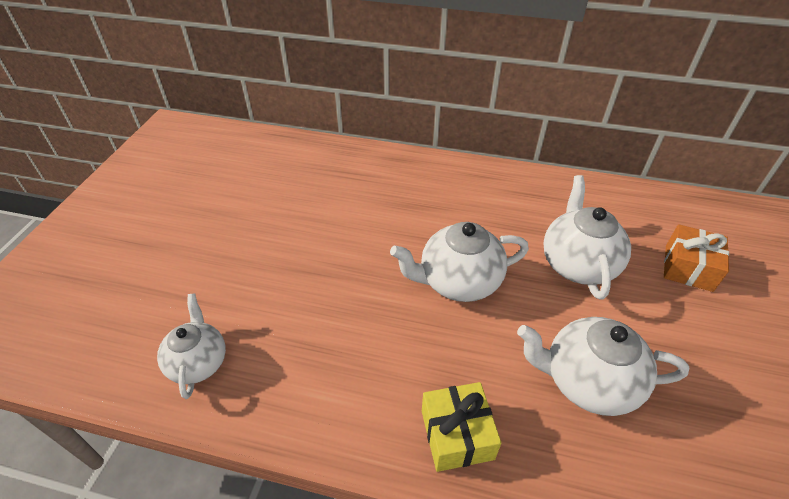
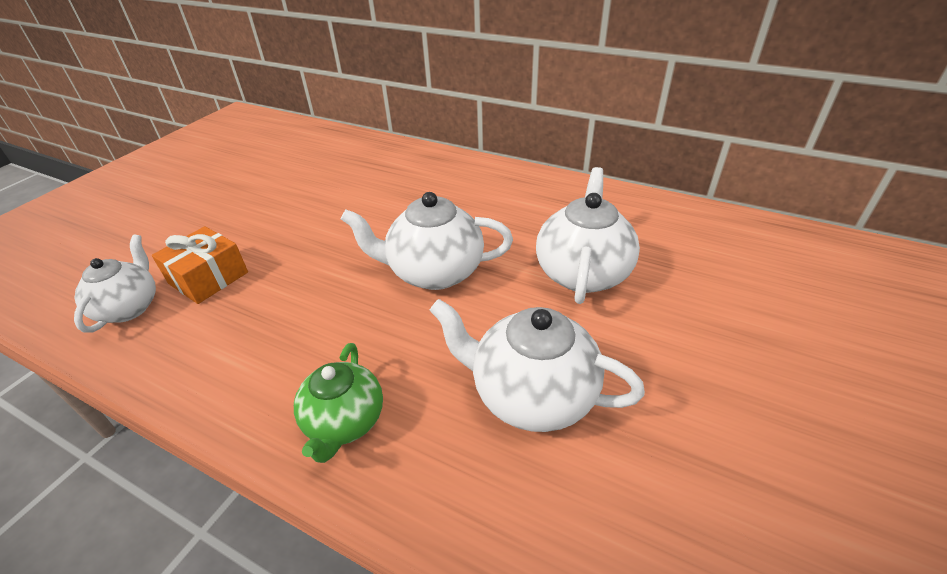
camera: 15 degrees right, 5 degrees down
yellow gift [422,382,501,472] -> green teapot [294,343,383,463]
orange gift [664,224,729,292] -> orange gift moved to [152,226,248,304]

